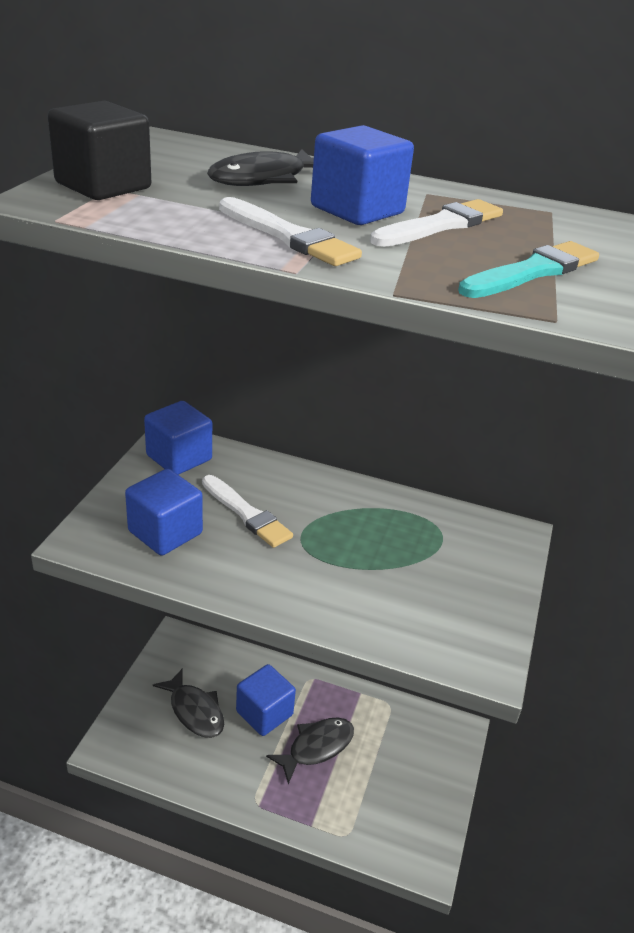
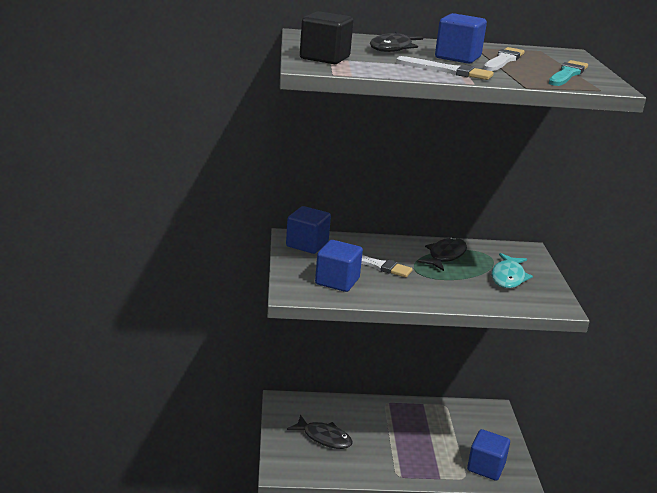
camera: 20 degrees left, 10 degrees down
blue cube [236,664,296,736] -> blue cube moved to [467,429,510,481]
black fish [266,718,354,785] -> black fish moved to [418,237,467,271]
none -> turquoise fish [491,253,533,288]

